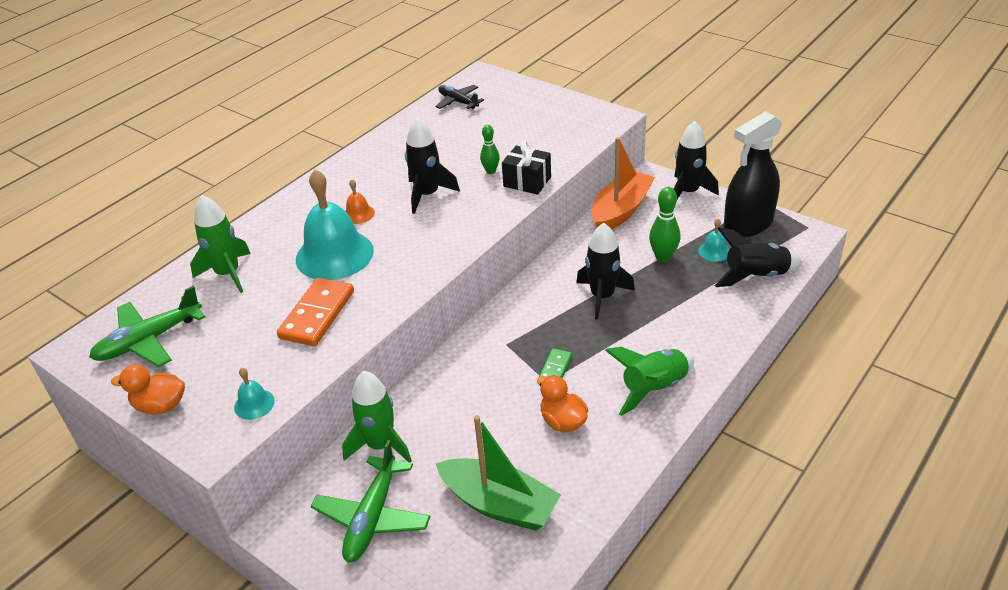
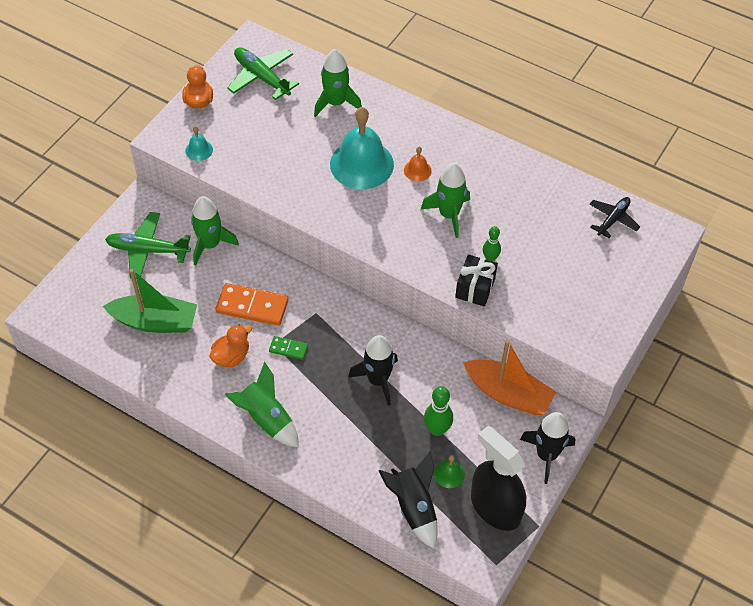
camera: 80 degrees right, 15 degrees up
orange domino [277,278,354,346] -> orange domino moved to [216,283,289,326]
black rocket [405,117,460,214] -> green rocket [421,163,470,238]
green boat [436,415,561,531] -> green boat turned 105 degrees counterclockwise [103,269,197,333]
turquoise bell [698,219,730,262] -> green bell [434,455,465,488]

